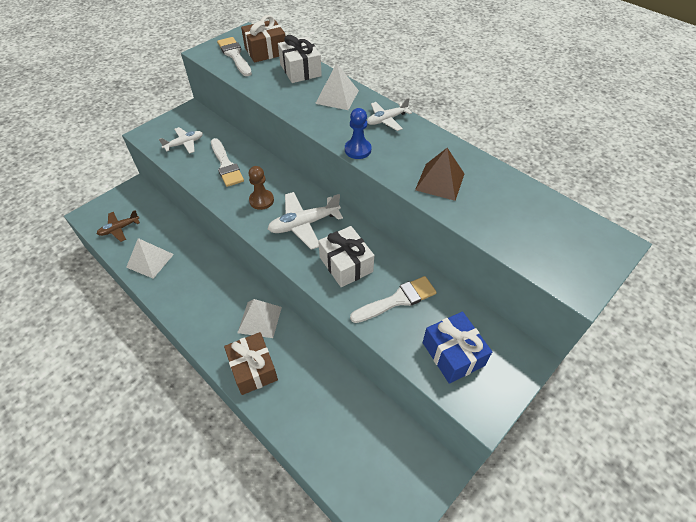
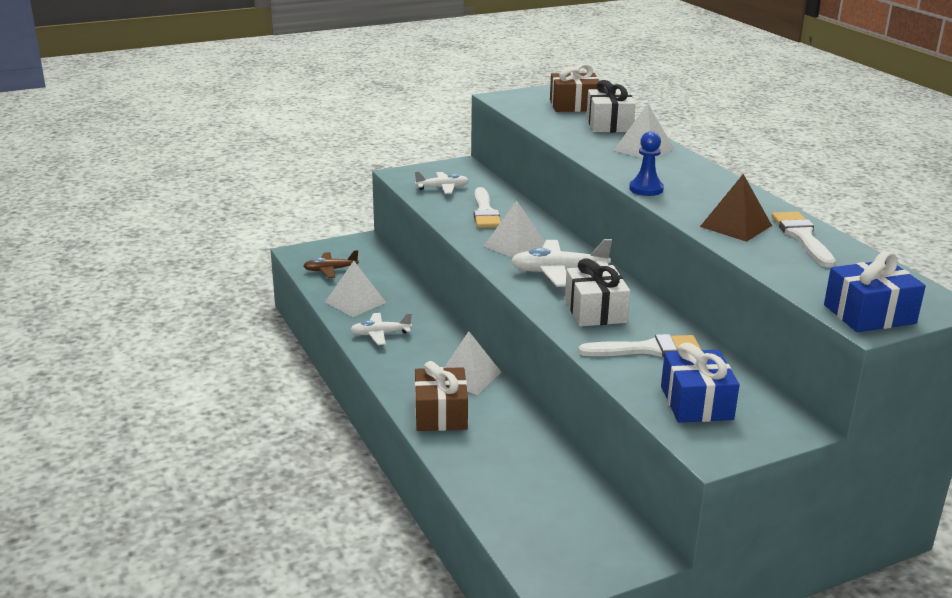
camera: 20 degrees right, 25 degrees down
white brush [217,37,252,76] -> white brush moved to [772,212,836,268]
brown pawn [249,166,274,210] -> white pyramid [484,201,545,257]
white plane [367,98,412,131] -> white plane moved to [350,313,412,345]
none -> blue gift [824,252,926,332]

